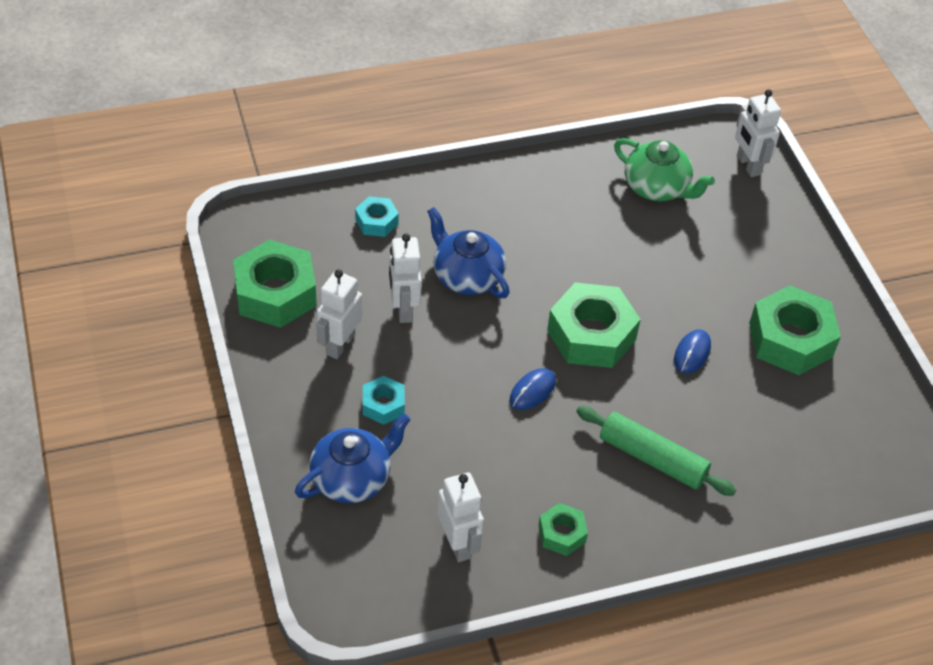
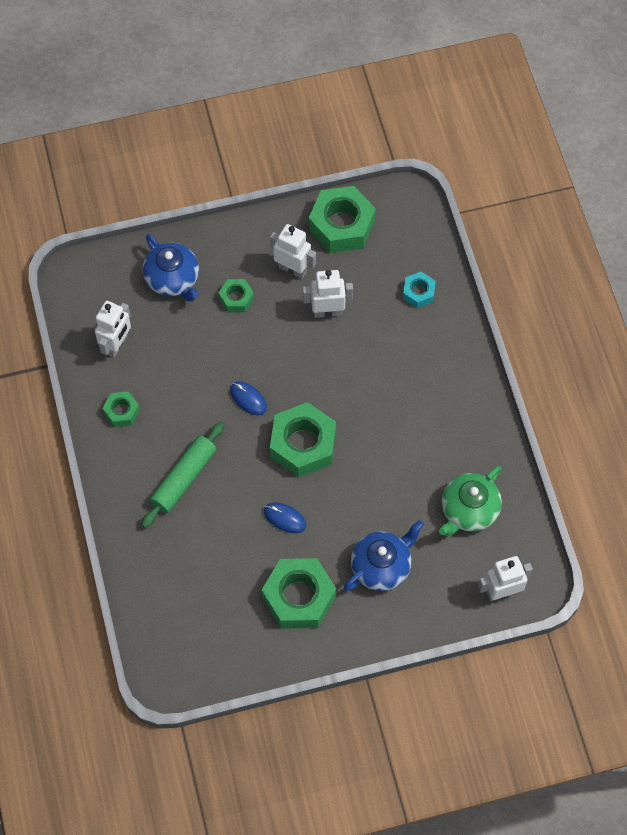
camera: 95 degrees right, 15 degrees up
turquoise nut [363,376,405,425] -> green nut [219,279,254,312]
blue teapot [427,207,510,298] -> blue teapot moved to [344,520,424,591]
white robot [437,472,484,562] -> white robot turned 45 degrees counterclockwise [95,301,131,358]

